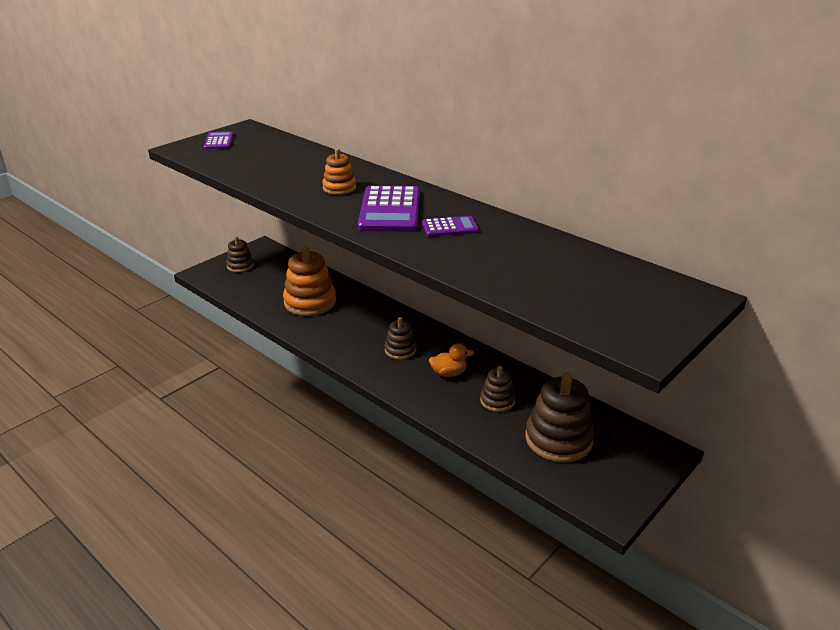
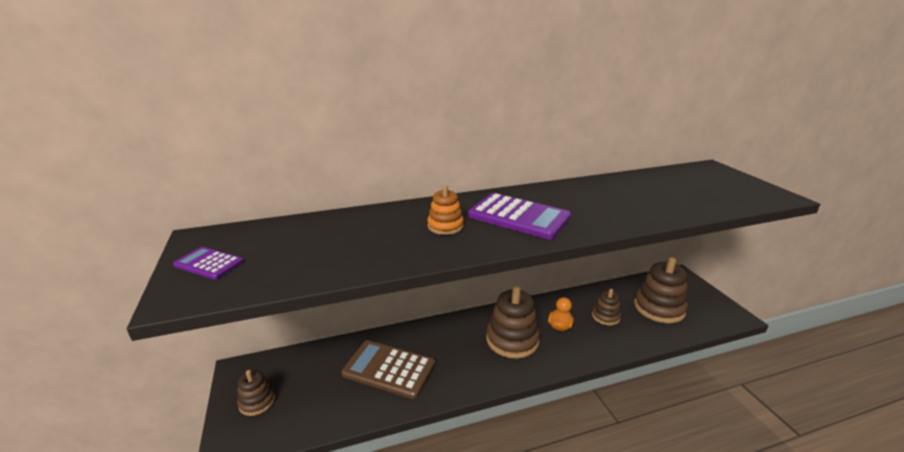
camera: 60 degrees left, 5 degrees down
orange stacking toy [283,245,336,316] -> brown calculator [341,340,435,399]
brown stacking toy [385,317,416,360] -> brown stacking toy [486,286,540,358], size x1.80
purple calculator [422,216,479,237] -> none

